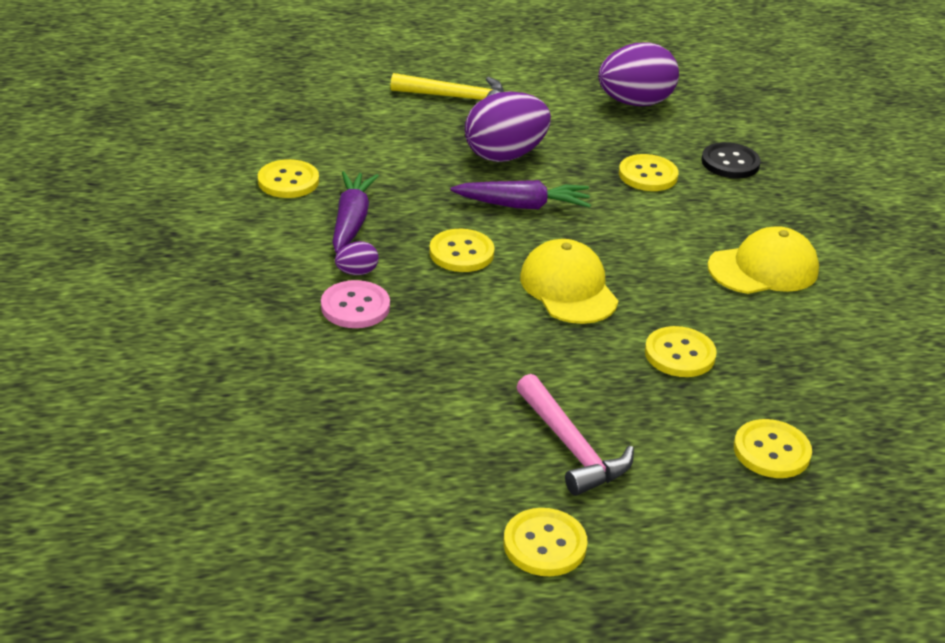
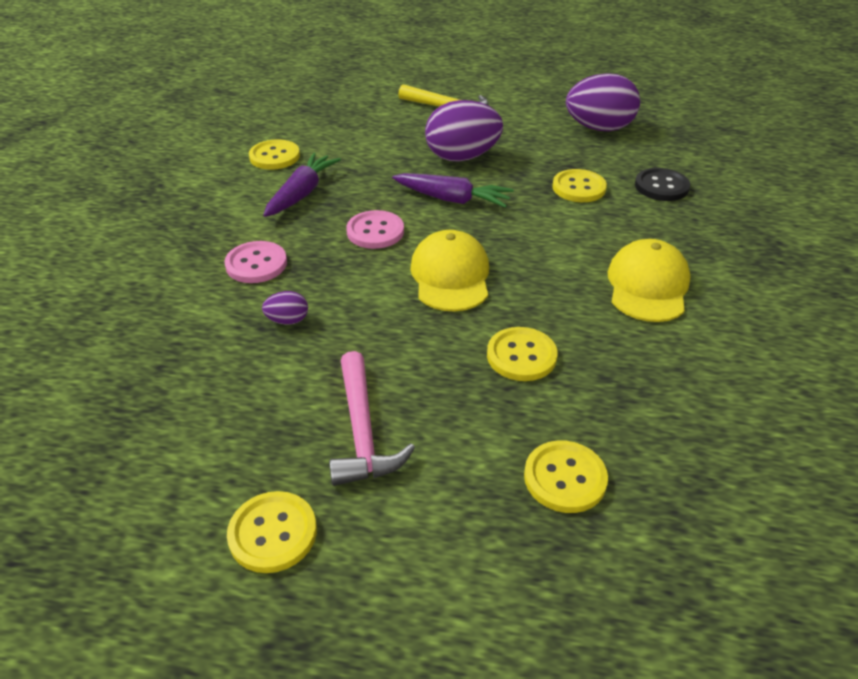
camera: 20 degrees right, 5 degrees up
purple egg [335,241,379,275] -> purple egg moved to [262,291,308,325]
yellow button [429,229,495,272] -> pink button [346,210,404,249]
yellow cap [708,226,819,294] -> yellow cap turned 75 degrees counterclockwise [608,239,691,322]

